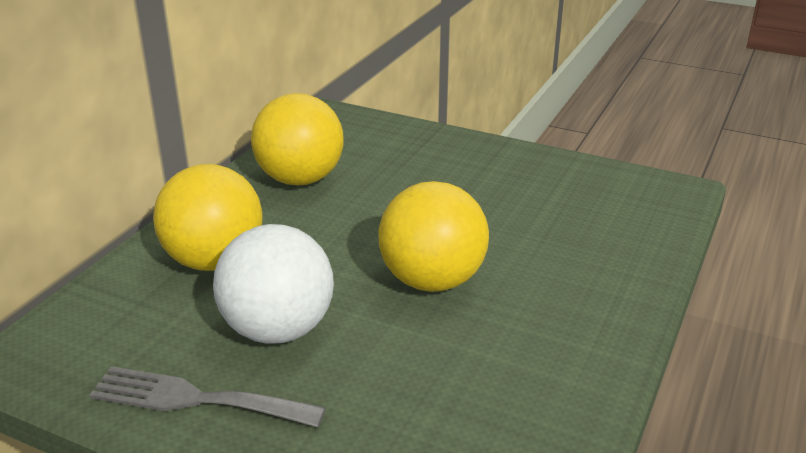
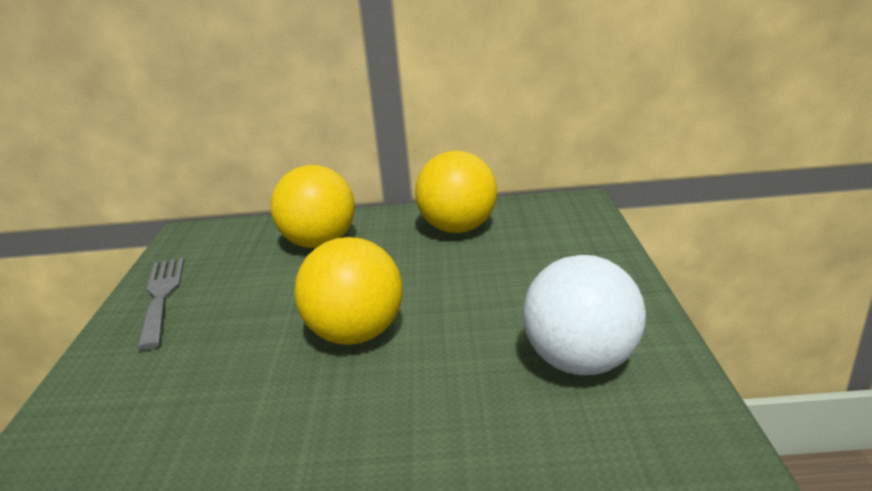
camera: 65 degrees right, 5 degrees down
white ball [213,224,334,344] -> white ball moved to [523,255,646,375]

